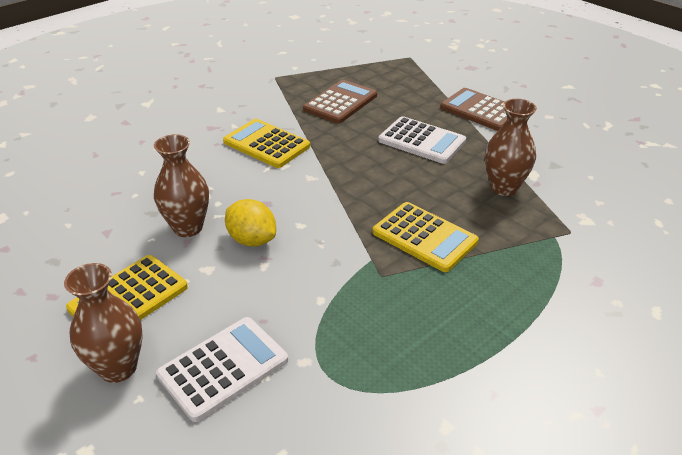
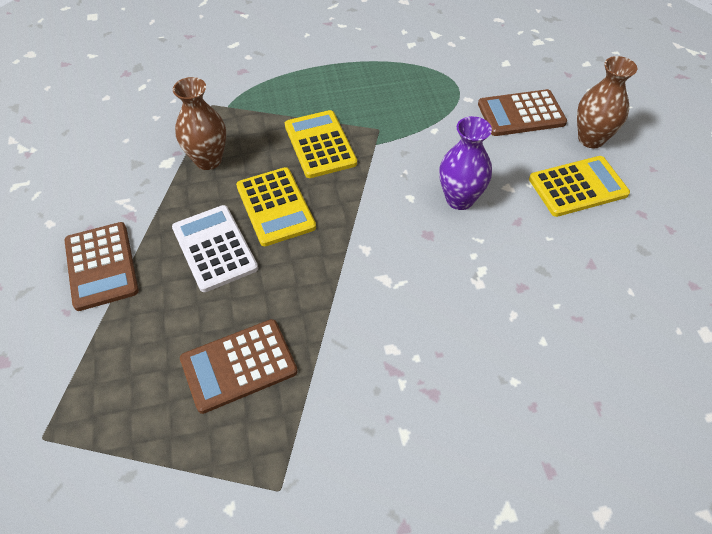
camera: 150 degrees left, 15 degrees up
brown vase [154,134,209,237] -> none
white calculator [156,317,288,422] -> brown calculator [478,89,567,136]
yellow calculator [223,119,310,168] -> yellow calculator moved to [236,167,316,246]
yellow lemon [225,199,276,247] -> purple vase [439,116,492,210]

